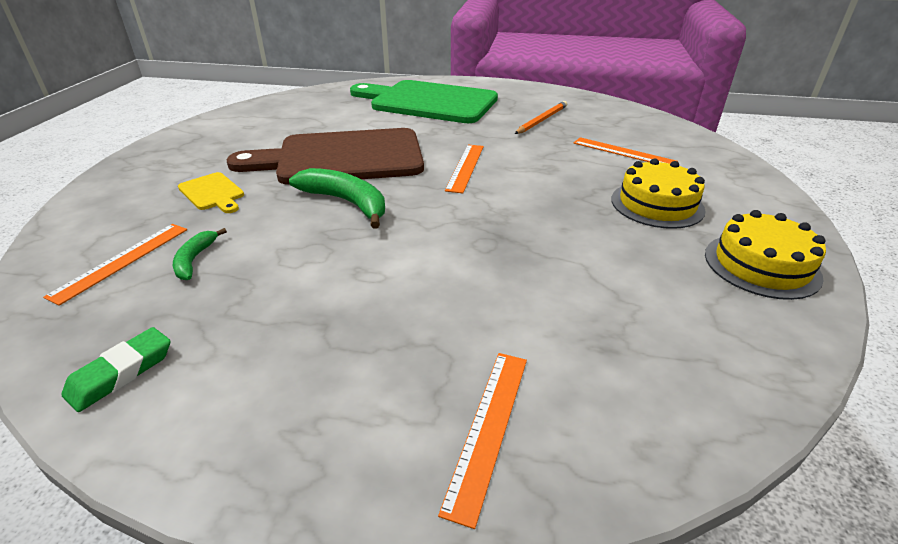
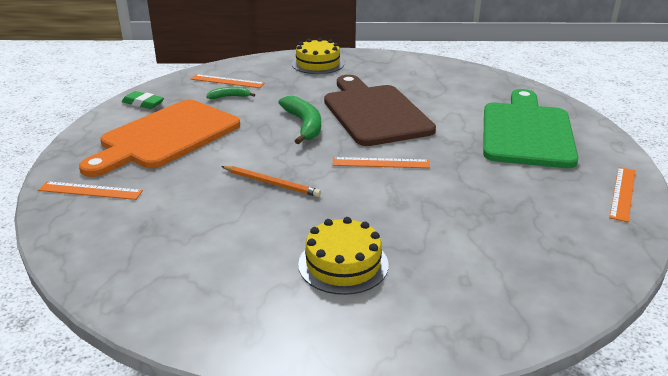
camera: 80 degrees right, 5 degrees down
yellow cutting board [178,172,244,213] -> none
green banana [289,168,385,229] -> green banana turned 45 degrees counterclockwise [278,96,321,144]
orange pencil [515,101,567,134] -> orange pencil moved to [221,166,321,197]
orange ruler [574,137,678,164] -> orange ruler moved to [609,167,635,222]
yellow cake [705,210,826,300] -> yellow cake moved to [292,38,344,74]
none -> orange cutting board [79,100,240,177]

